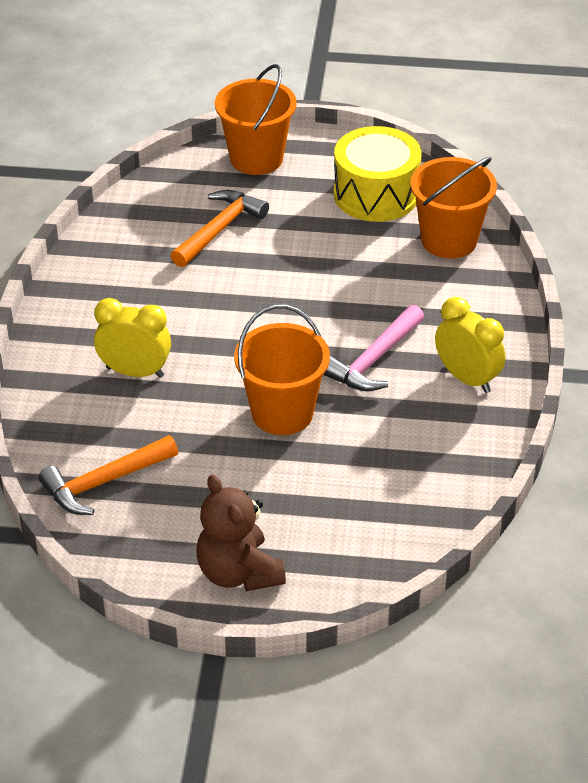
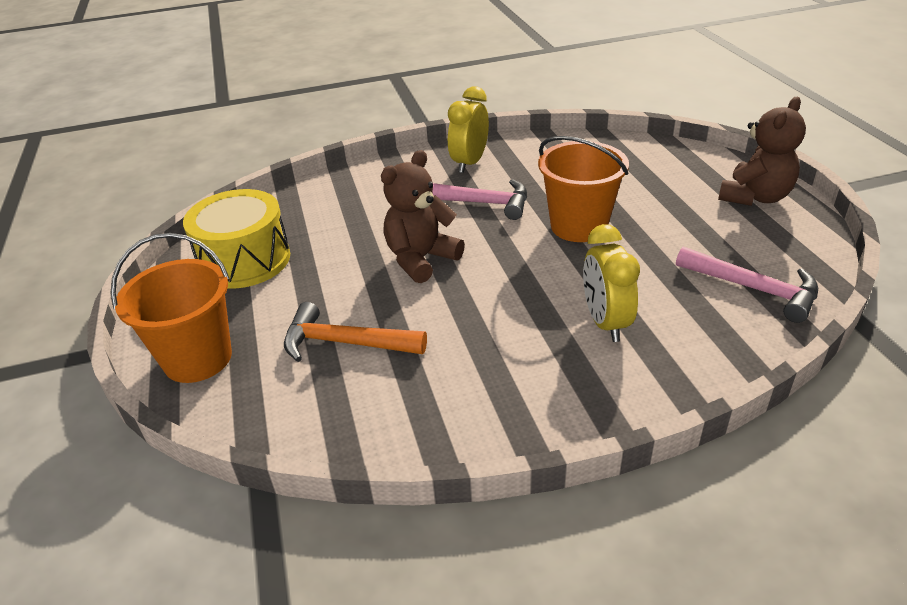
camera: 110 degrees left, 5 degrees down
orange hammer [39,435,178,515] -> pink hammer [676,247,818,323]
orange bucket [410,157,497,259] -> none
none -> brown teddy bear [381,150,465,283]

